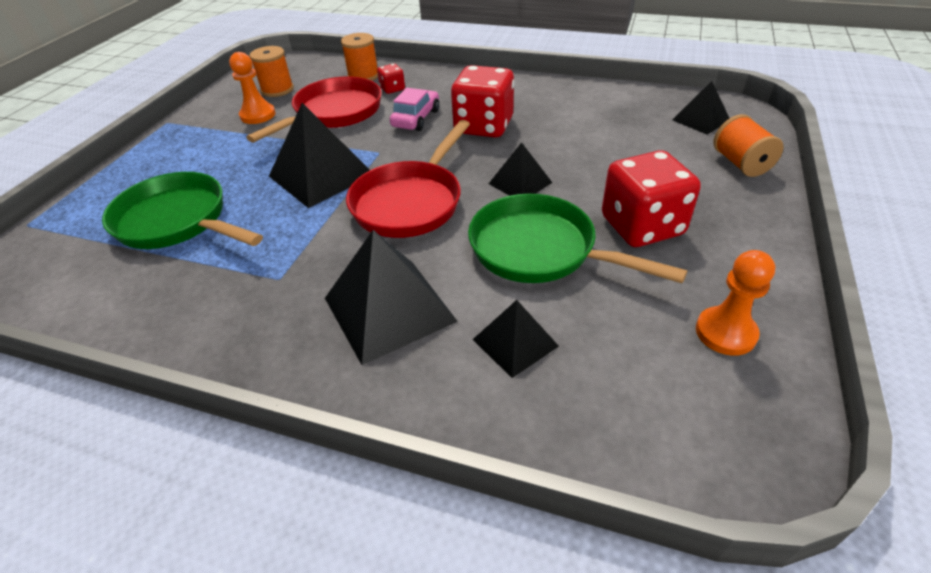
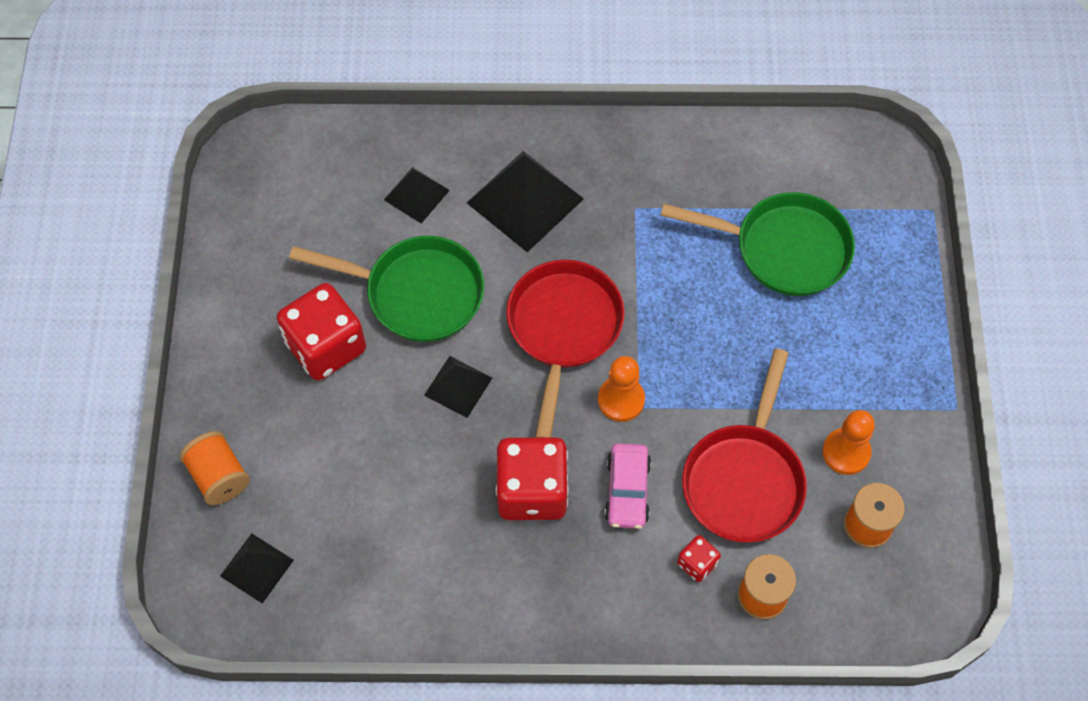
camera: 160 degrees right, 20 degrees up
black pyramid [269,103,369,208] -> none
orange pawn [696,250,775,356] -> orange pawn moved to [598,356,645,422]

